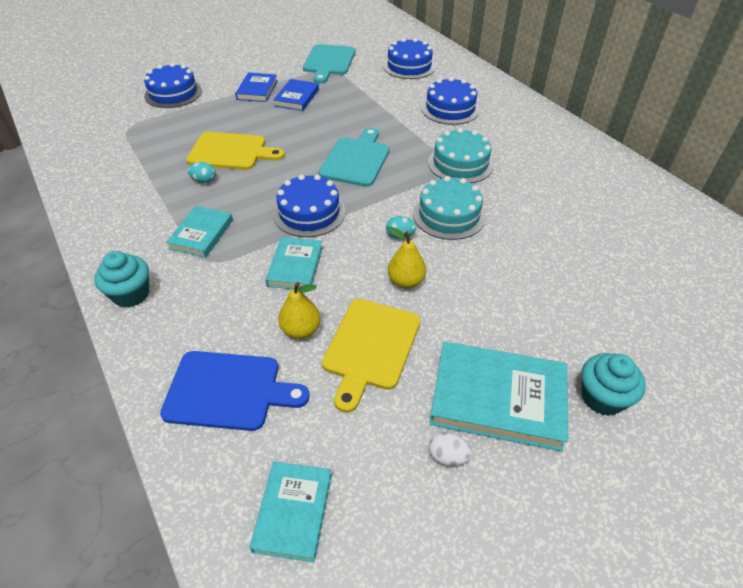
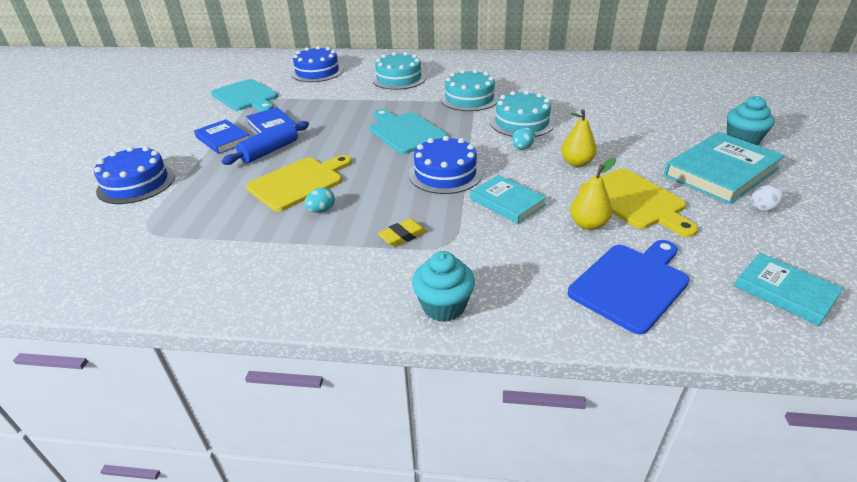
camera: 50 degrees left, 10 degrees down
turquoise book [166,206,233,258] -> yellow eraser [378,219,427,247]
blue cake [421,77,480,125] -> turquoise cake [372,52,426,90]
none -> blue rolling pin [222,121,309,165]

